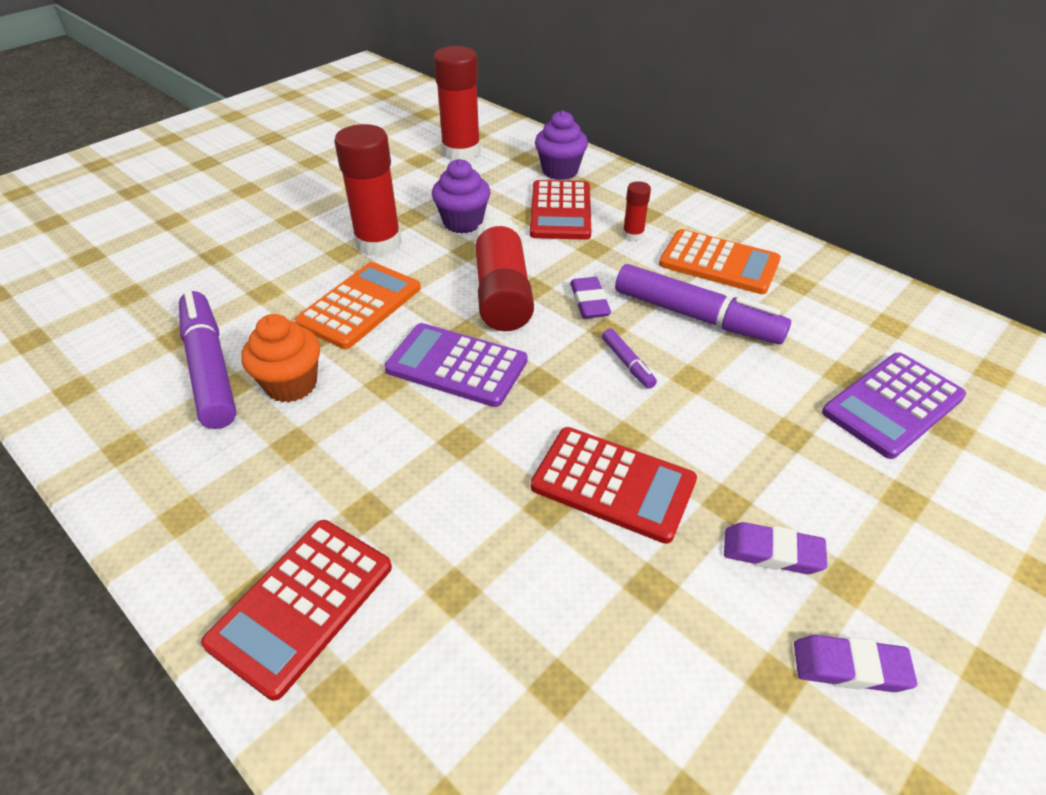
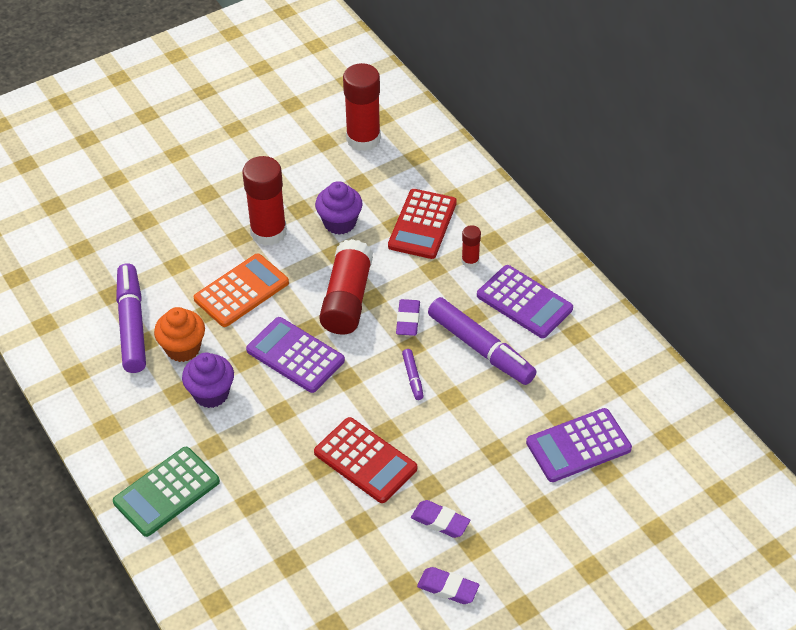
camera: 15 degrees right, 5 degrees up
red calculator [201,520,392,701] -> green calculator [113,447,220,537]
purple cupcake [535,110,588,180] -> purple cupcake moved to [182,353,234,408]
orange calculator [659,229,781,294] -> purple calculator [477,265,573,338]

